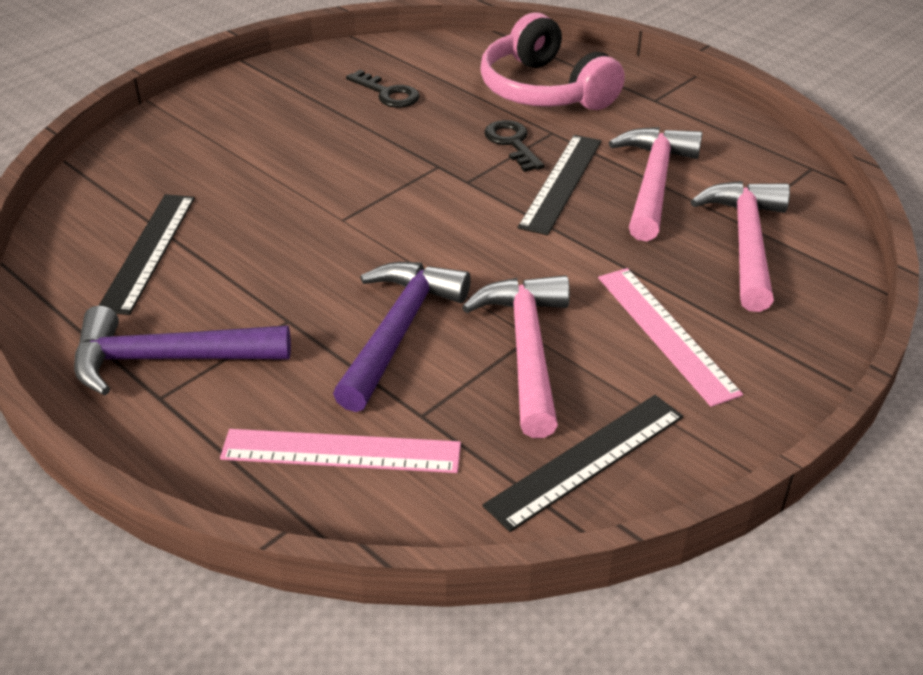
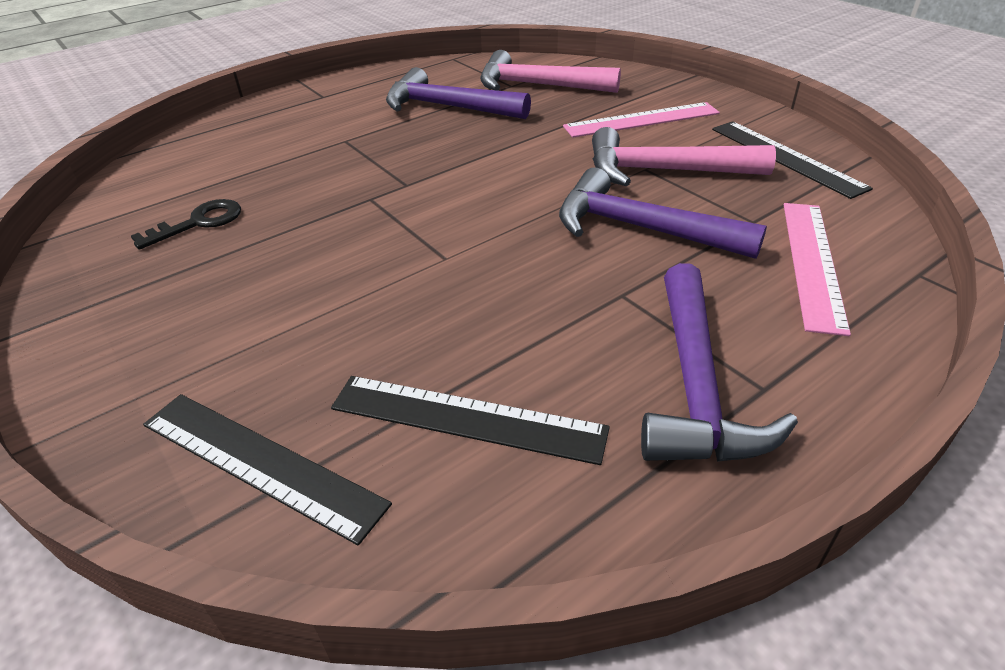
camera: 80 degrees left, 0 degrees up
pink headphones [480,12,625,110] -> none
black key [484,120,544,172] -> none
black ruler [518,135,601,235] -> black ruler moved to [143,394,392,545]
pink hammer [609,127,703,241] -> purple hammer [386,67,531,119]

